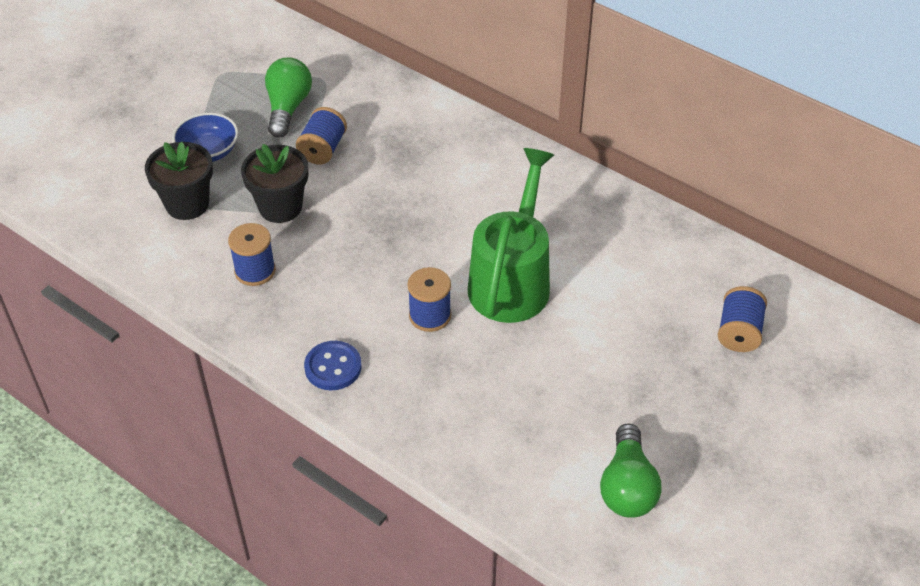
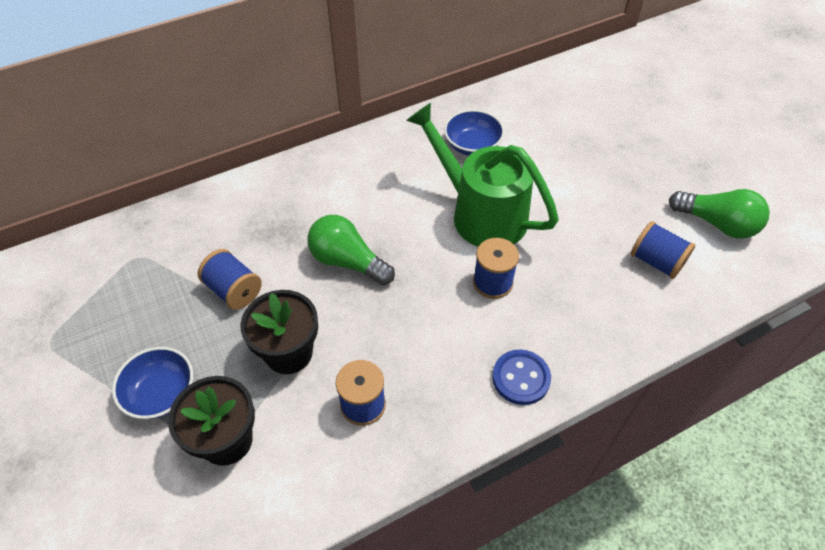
camera: 65 degrees left, 5 degrees up
green light bulb [265,57,312,138] -> green light bulb moved to [307,215,395,285]
blue spool [718,286,767,352] -> blue spool moved to [631,221,695,279]
none -> blue bowl [444,109,505,156]

